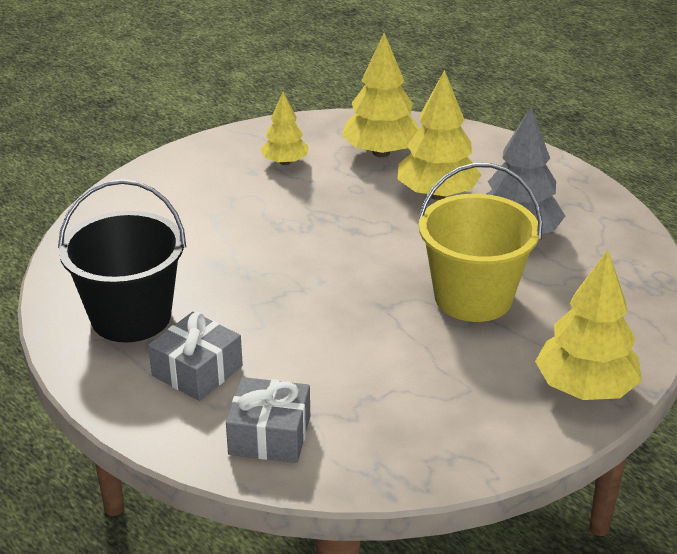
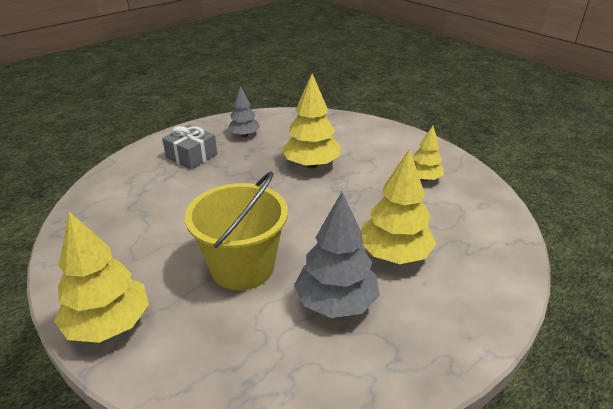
camera: 90 degrees right, 0 degrees up
black bucket [58,179,186,342] -> grey tree [227,86,260,137]
grey gift [226,377,310,463] -> none
yellow tree [342,33,419,157] -> yellow tree moved to [281,74,340,168]

